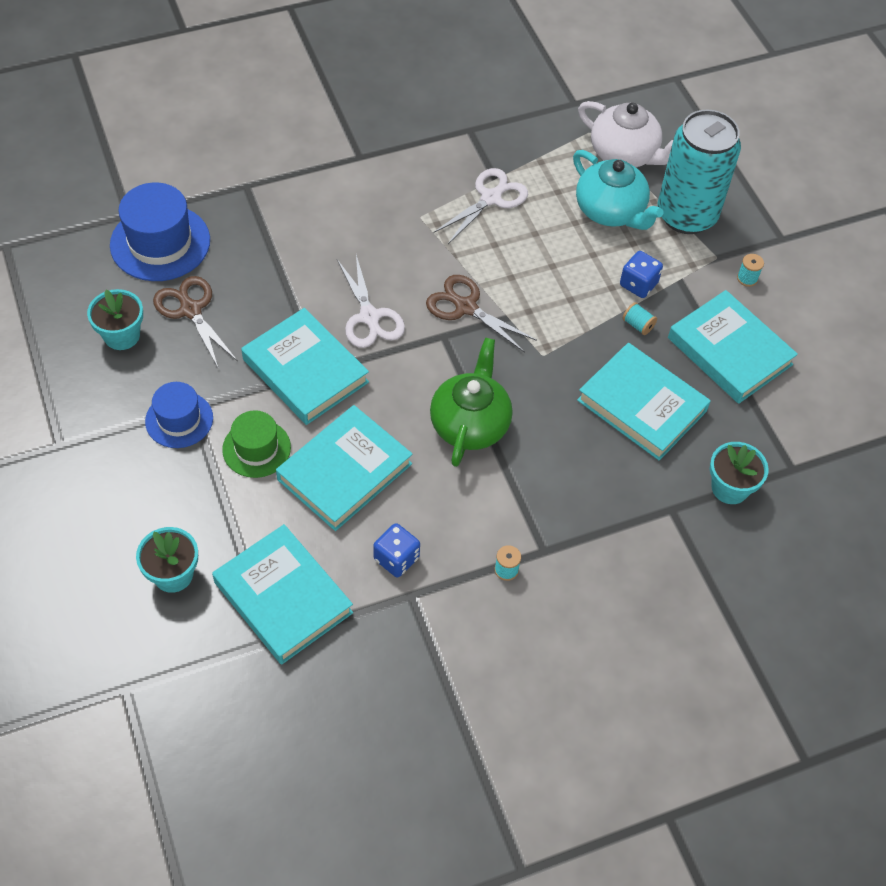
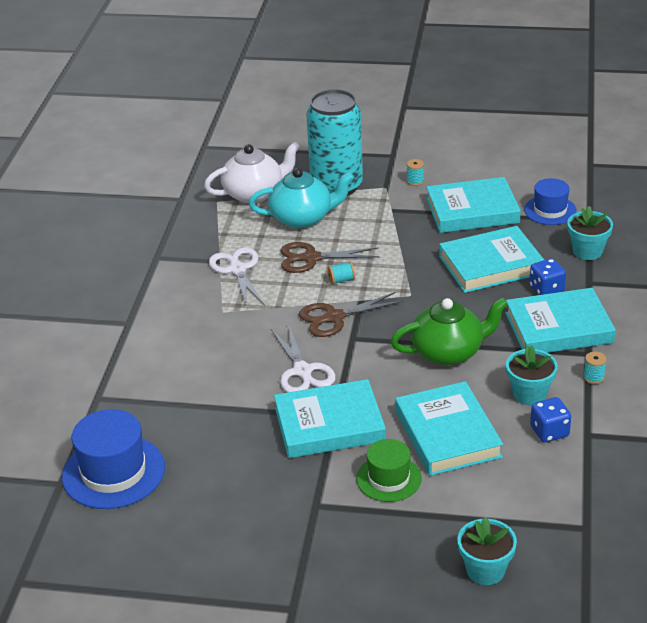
camera: 55 degrees left, 20 degrees down
turquoise flower pot [87,289,143,350] -> turquoise flower pot moved to [506,346,558,406]
blue hat [145,382,213,448] -> blue hat moved to [524,178,577,225]
brown scissors [153,276,238,367] -> brown scissors moved to [281,242,379,273]
turquoise book [212,524,353,665] -> turquoise book moved to [505,288,616,353]
white scissors [337,255,405,348] -> white scissors turned 60 degrees clockwise [271,324,336,393]
green teapot [430,338,513,467] -> green teapot turned 120 degrees clockwise [391,297,508,365]
blue dice [620,251,663,298] -> blue dice moved to [529,258,566,295]
turquoise spool [623,302,657,335] -> turquoise spool moved to [327,262,355,285]

